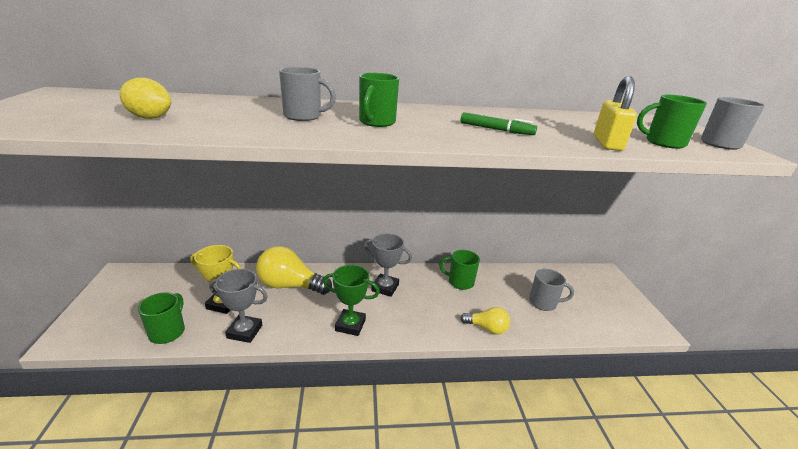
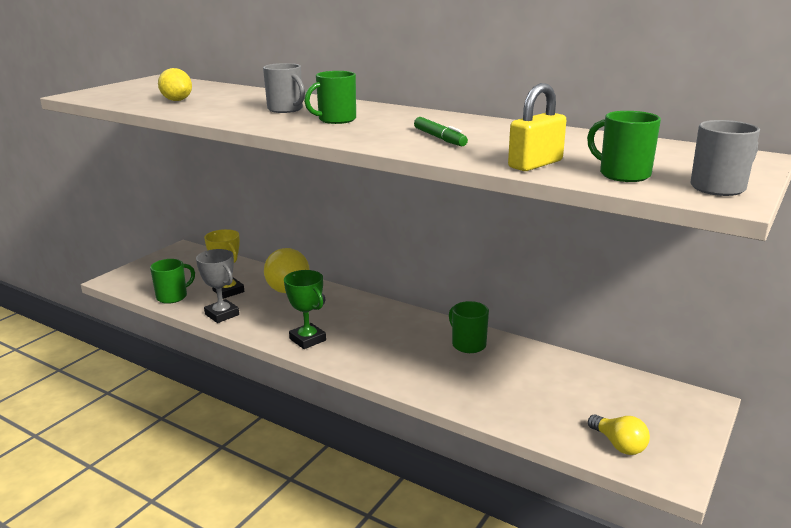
camera: 40 degrees right, 5 degrees down
grey trophy [364,233,412,297] -> none
yellow light bulb [460,307,510,334] -> yellow light bulb moved to [588,414,650,455]
grey mug [529,269,574,311] -> none

